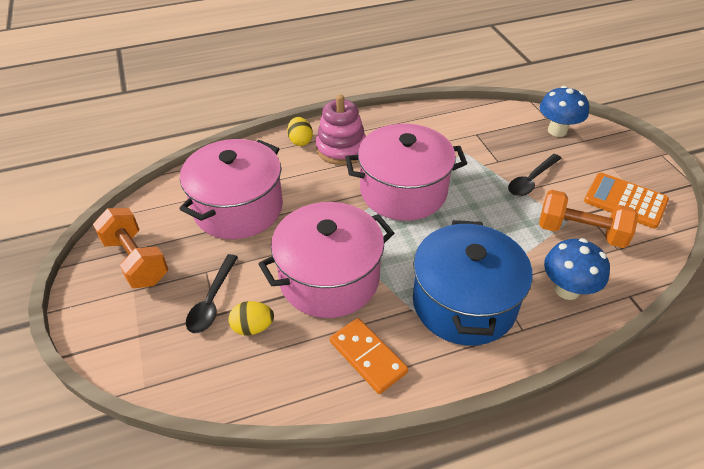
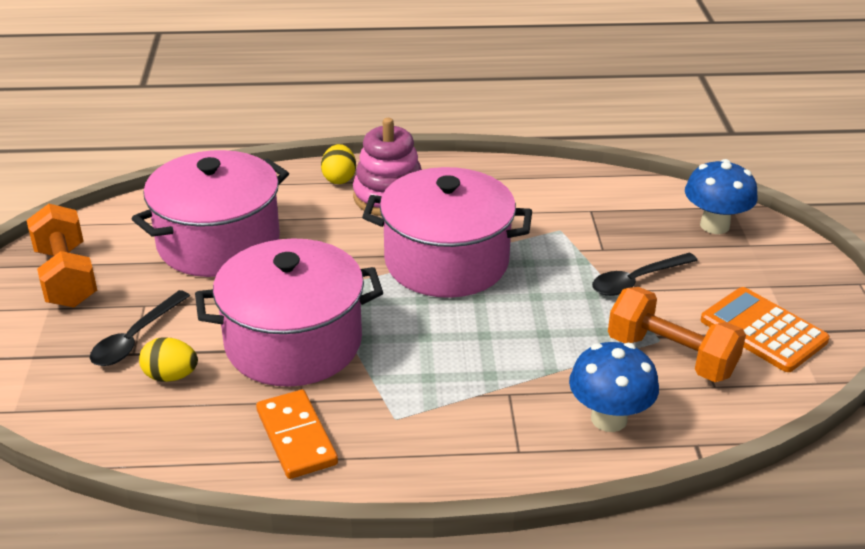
camera: 15 degrees right, 10 degrees down
blue pot [413,220,533,346] -> none

